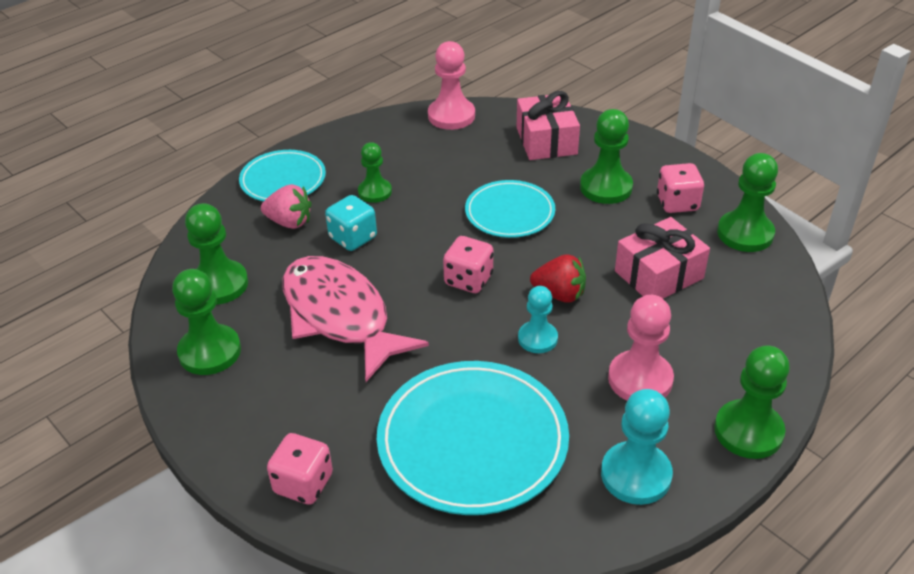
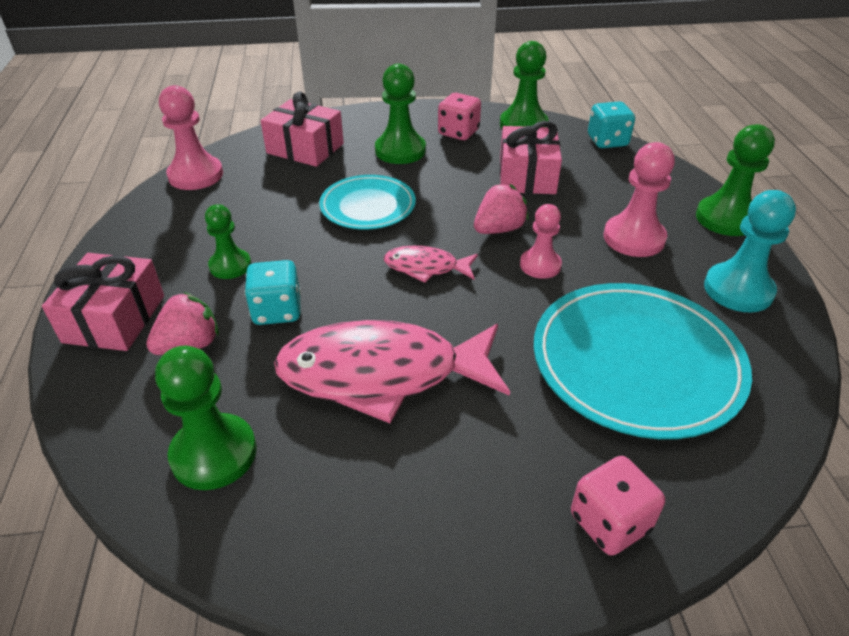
camera: 55 degrees left, 0 degrees up
green pawn [172,269,241,375] -> none
turquoise plate [239,150,326,201] -> pink gift [42,253,164,351]
pink dice [443,236,493,293] -> pink fish [384,246,478,283]
turquoise pawn [518,286,558,353] -> pink pawn [520,204,562,279]
red strawberry [530,254,586,303] -> pink strawberry [474,184,529,234]
none -> turquoise dice [588,101,635,148]

